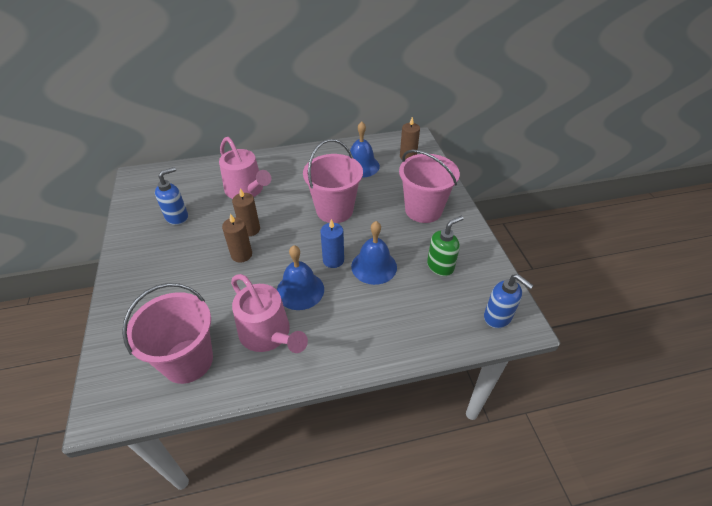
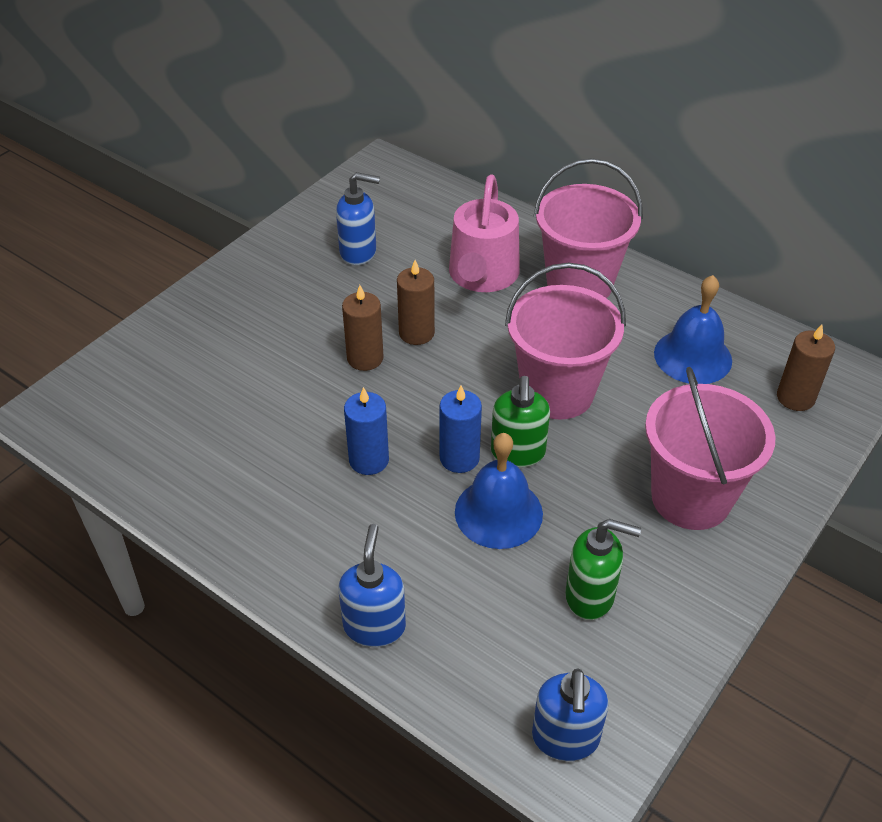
camera: 50 degrees right, 0 degrees up
pink bucket [122,283,213,384] -> pink bucket moved to [534,158,643,298]
pink watering can [231,274,308,353] -> none
blue bell [277,245,324,310] -> blue candle [344,387,389,475]
none -> blue soap dispenser [338,524,406,647]
none -> green soap dispenser [491,376,550,468]

